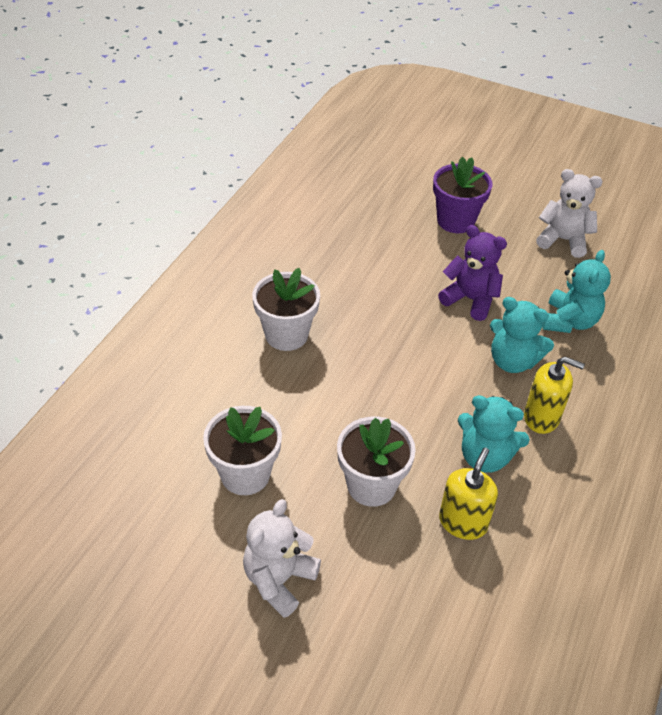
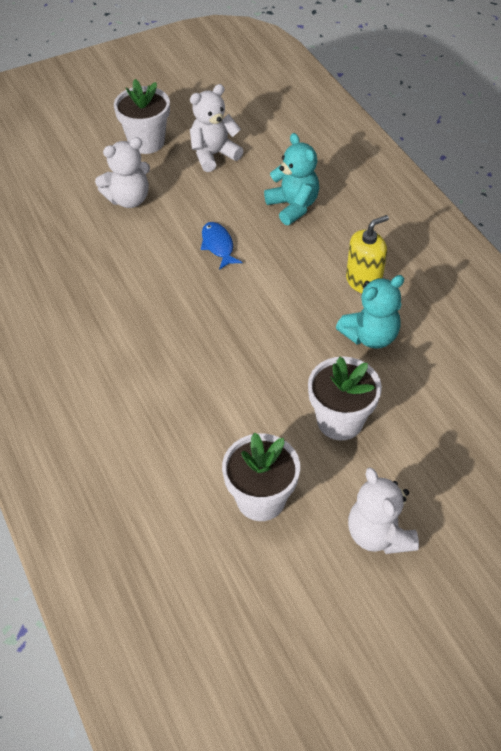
camera: 50 degrees left, 5 degrees up
white flower pot [252,268,320,351] -> white flower pot moved to [114,79,170,154]
purple flower pot [433,156,492,233] -> white teddy bear [95,137,150,208]
purple teddy bear [438,225,507,321] -> blue fish [201,222,243,270]
yellow soap dispenser [439,448,498,540] -> none
turquoise teddy bear [490,297,554,373] -> none

